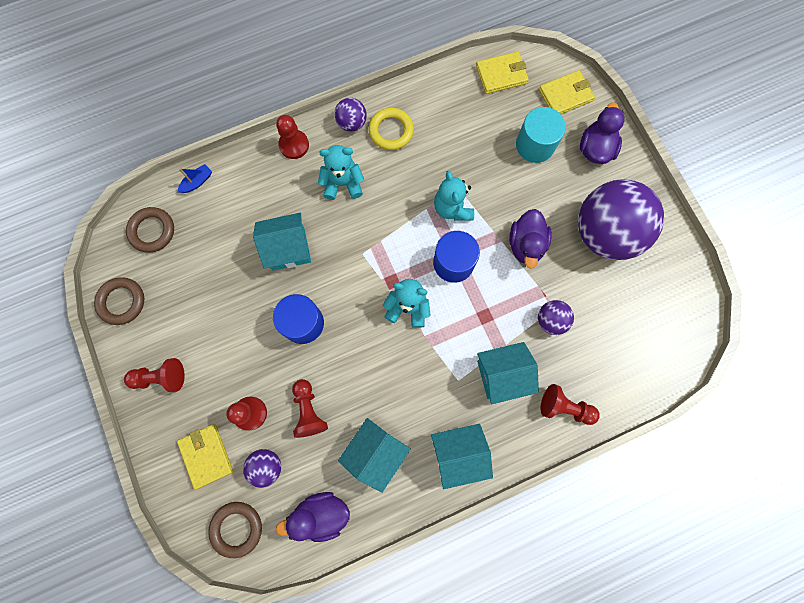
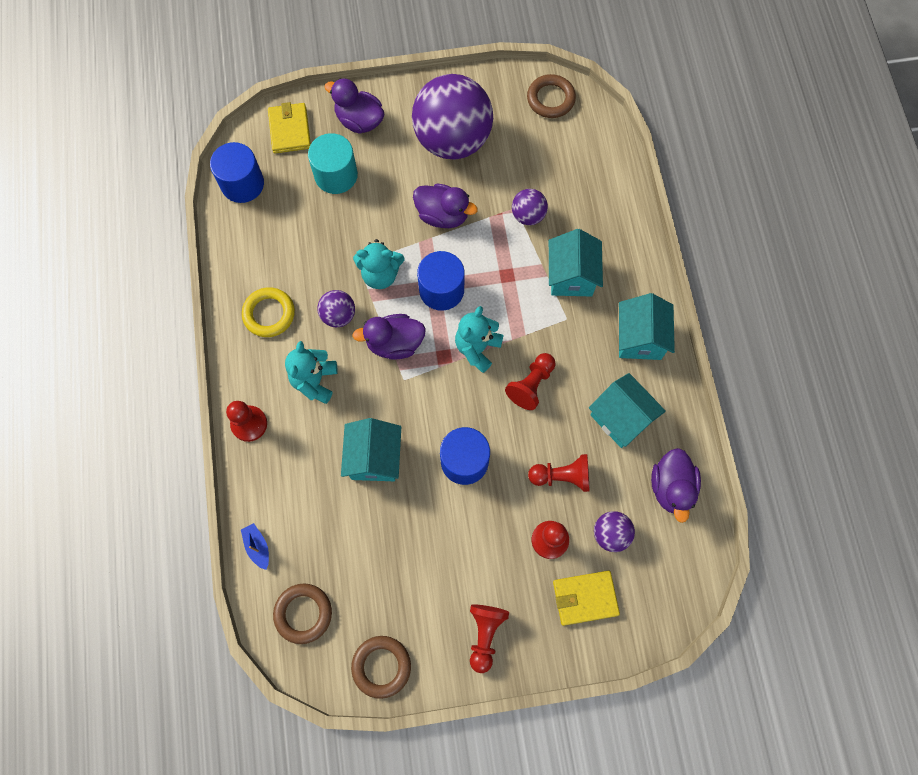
camera: 75 degrees left, 5 degrees down
brown ring [208,502,262,558] -> brown ring moved to [527,74,576,118]
purple ball [334,98,367,132] -> purple ball moved to [317,290,355,327]
yellow wallet [476,52,529,94] -> blue cylinder [210,142,264,203]
red pawn [541,384,600,425] -> red pawn moved to [505,353,555,410]
none -> purple duck [352,314,426,360]

